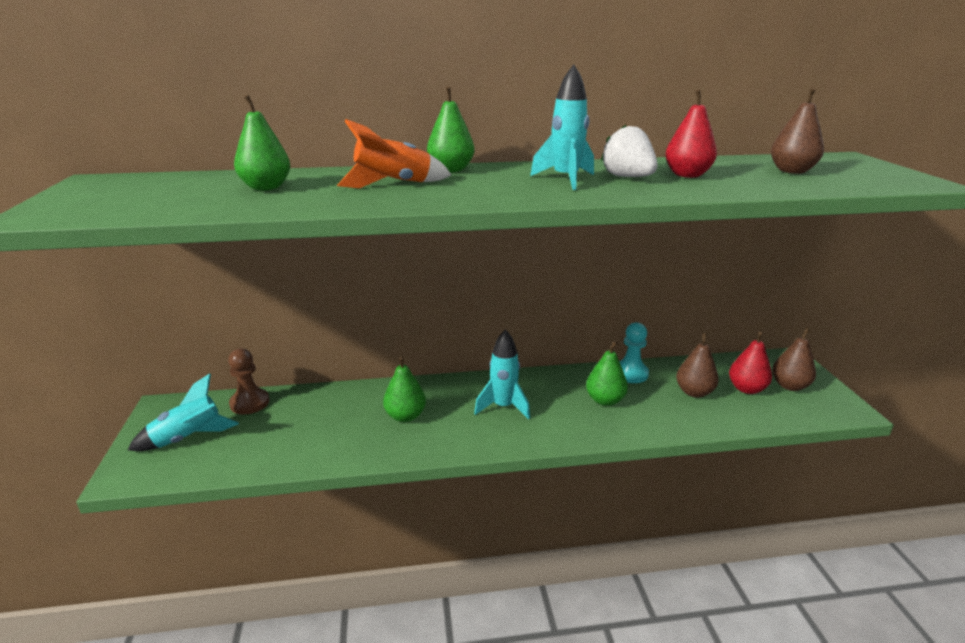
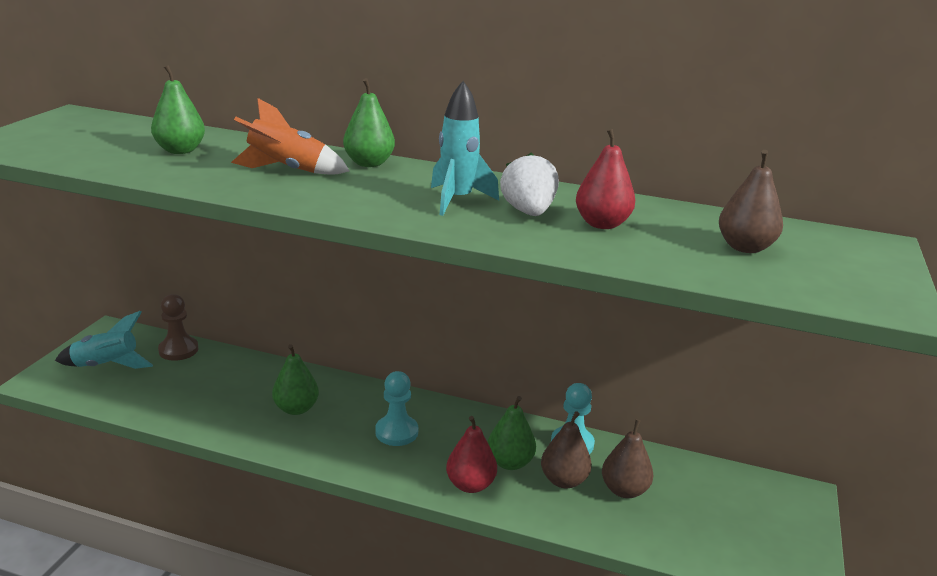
camera: 25 degrees right, 0 degrees up
turquoise rocket [474,329,530,419] -> turquoise pawn [375,371,418,446]
red pear [729,332,772,394] -> red pear moved to [446,416,497,493]
brown pear [772,328,816,391] -> brown pear moved to [541,411,592,488]

